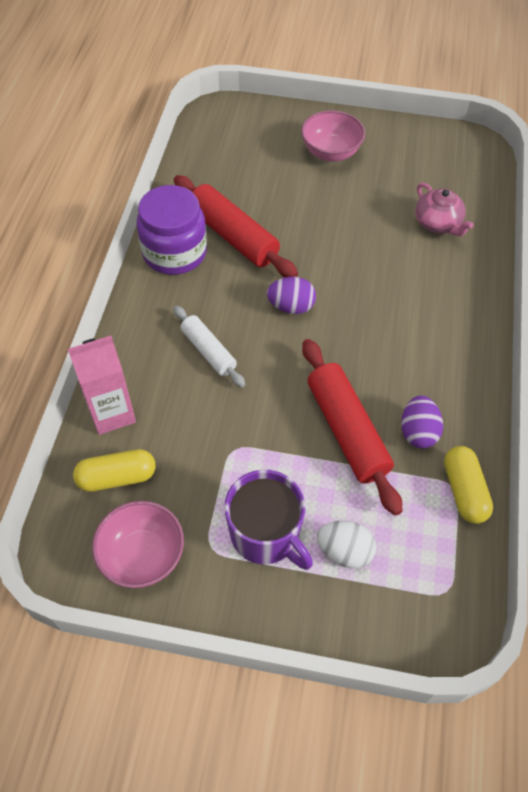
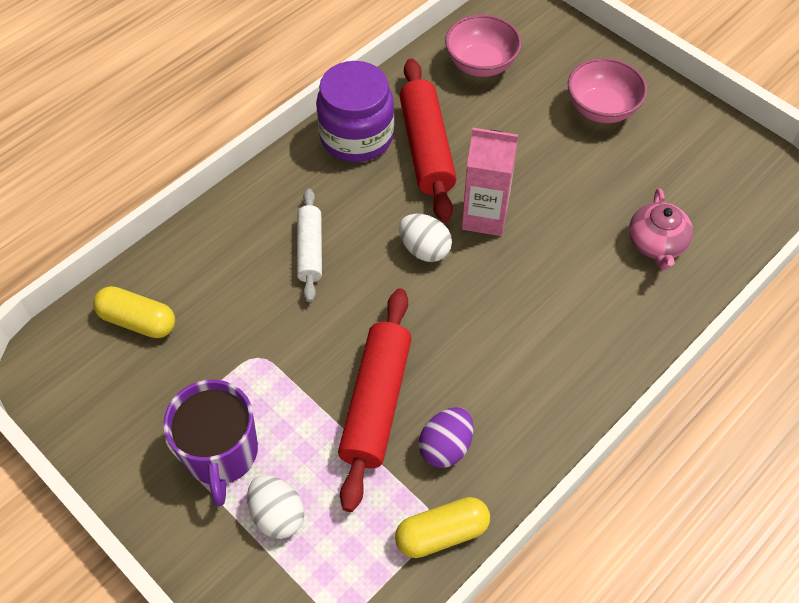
camera: 35 degrees right, 0 degrees up
pink carton [68,336,136,435] -> pink carton moved to [462,128,518,236]
pink bowl [92,501,184,588] -> pink bowl moved to [445,14,522,77]
purple egg [267,277,316,314] -> white egg [399,214,452,262]
yellow capsule [444,446,493,524] -> yellow capsule turned 45 degrees clockwise [395,497,490,558]

